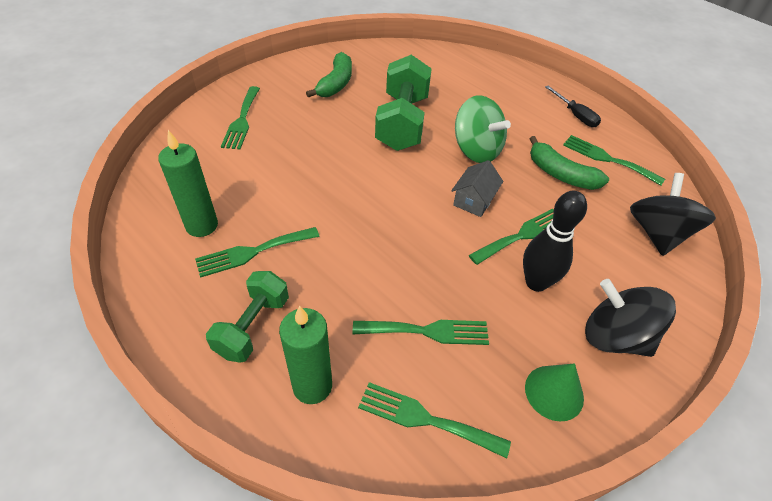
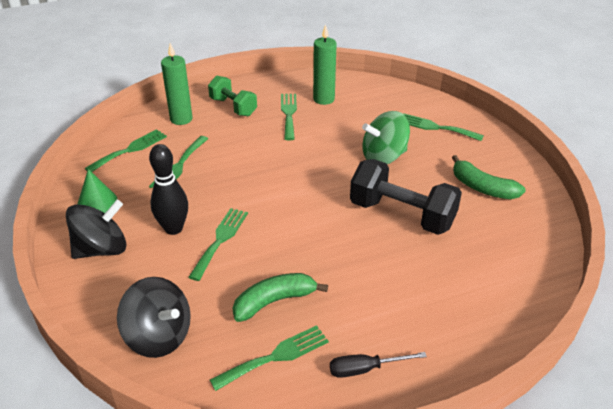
camera: 115 degrees right, 10 degrees down
green dumbbell [375,55,432,151] -> black dumbbell [350,159,462,235]
grey house [451,160,503,217] -> none
green spinning top [455,95,511,163] -> green spinning top moved to [362,111,410,164]
green fork [469,209,554,265] -> green fork turned 150 degrees counterclockwise [188,208,248,281]

